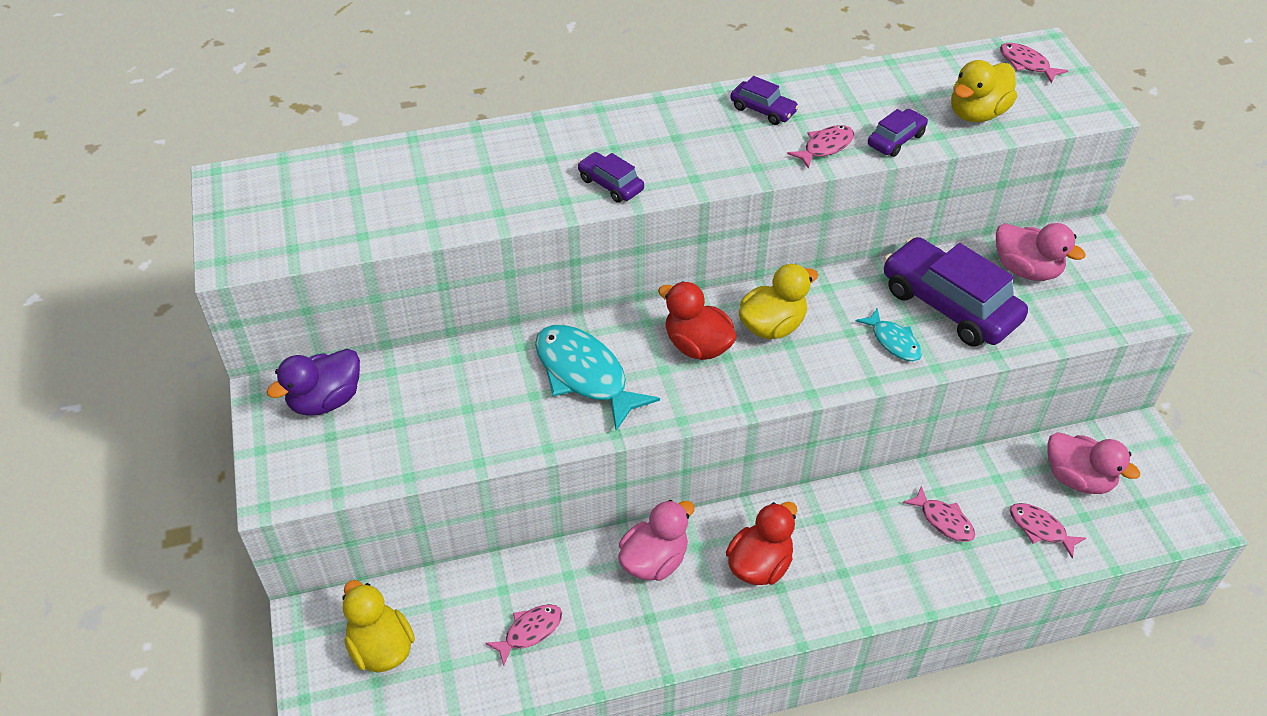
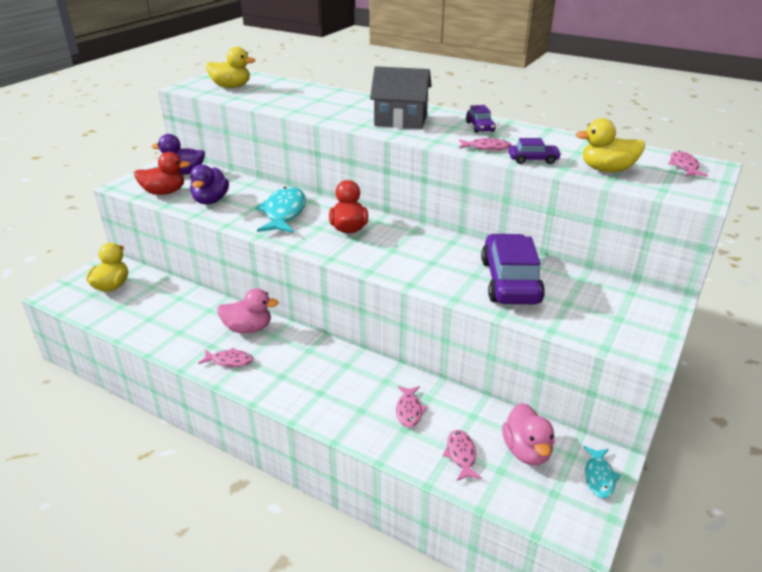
camera: 45 degrees right, 15 degrees down
pink fish [485,604,562,666] -> pink fish moved to [198,347,253,367]
purple car [577,152,644,203] -> none
red duck [726,501,797,585] -> red duck moved to [134,152,190,195]
yellow duck [739,264,818,339] -> yellow duck moved to [206,47,255,88]
turquoise fish [856,308,922,361] -> turquoise fish moved to [583,446,621,498]
pink duck [996,223,1086,281] -> none
none -> purple duck [190,164,229,204]
none -> grey house [370,66,432,129]

